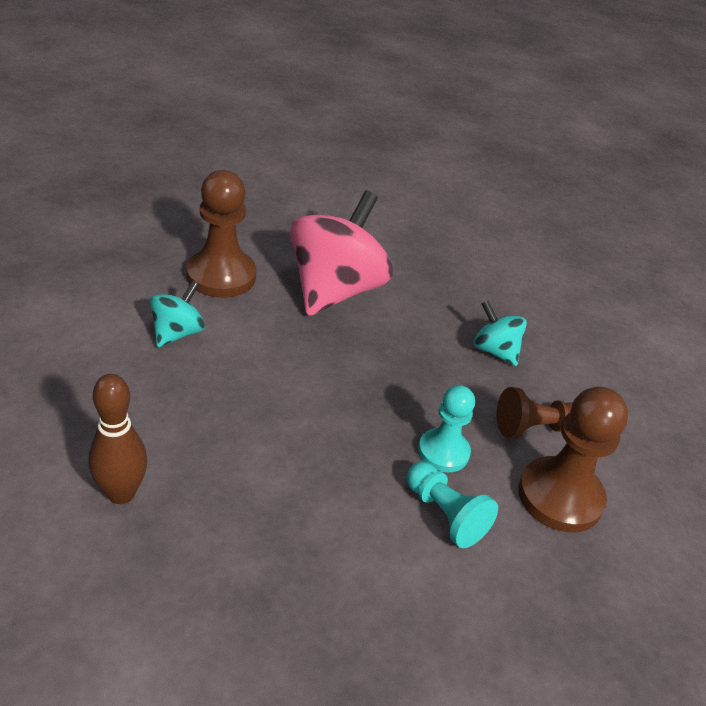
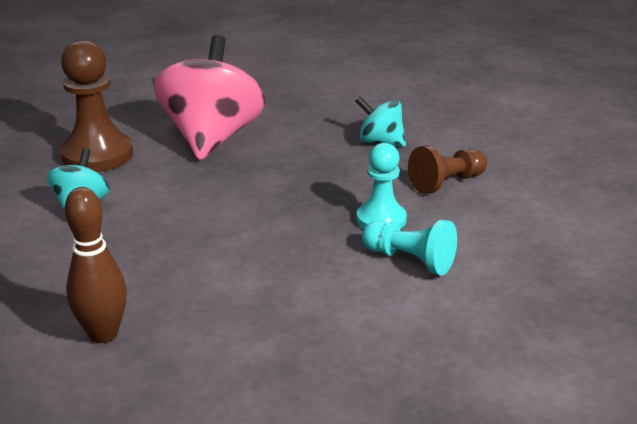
camera: 15 degrees left, 10 degrees down
brown pawn [518,387,628,532] -> none

